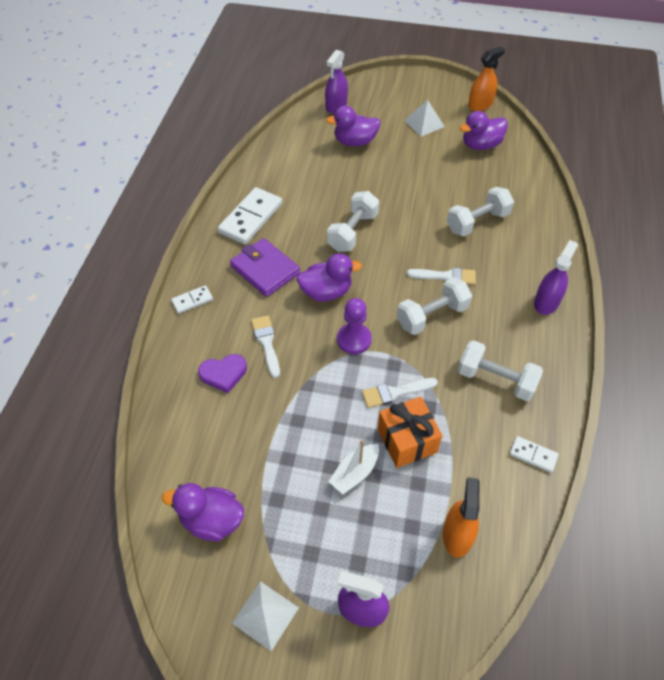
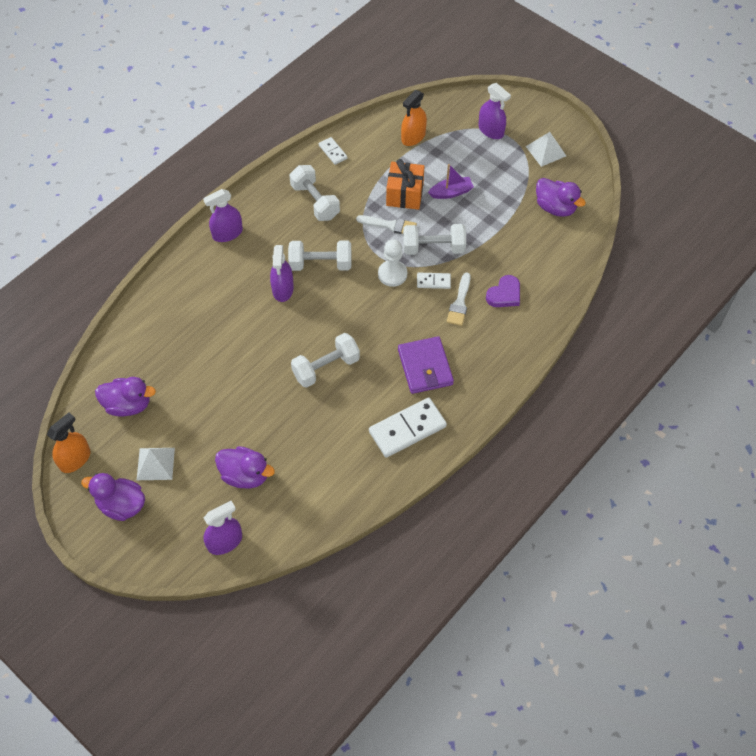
camera: 150 degrees left, 5 degrees up
white domino [171,285,213,314] -> white domino moved to [417,273,451,289]
purple heart [198,354,247,393] -> purple heart turned 120 degrees clockwise [486,275,520,307]
purple duck [297,253,362,302] -> purple duck moved to [81,473,145,521]
white boat [328,440,379,494] -> purple boat [428,164,474,199]
purple pawn [337,298,372,354] -> white pawn [378,240,407,287]
white brush [407,268,476,285] -> purple spray bottle [270,245,294,302]
white dumbbell [447,187,514,236] -> white dumbbell moved to [403,224,466,255]
orange spray bottle [468,46,505,111] -> orange spray bottle turned 135 degrees clockwise [47,413,90,473]

